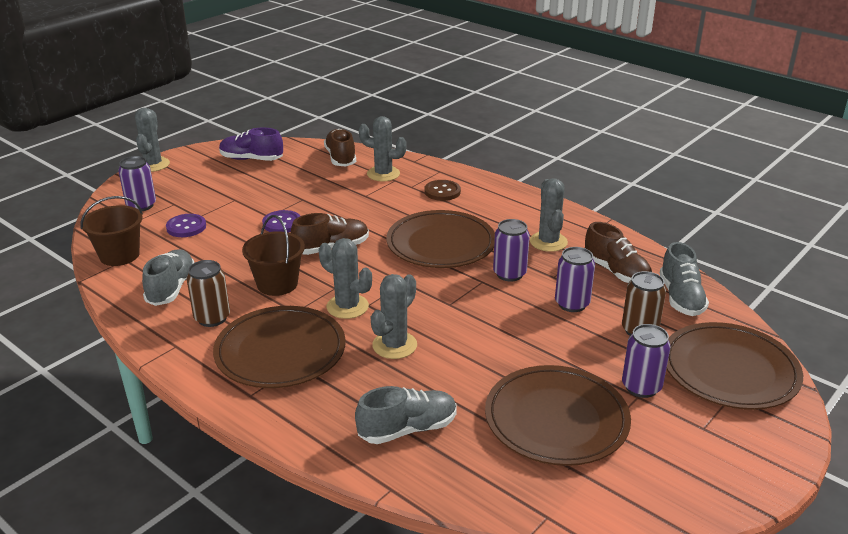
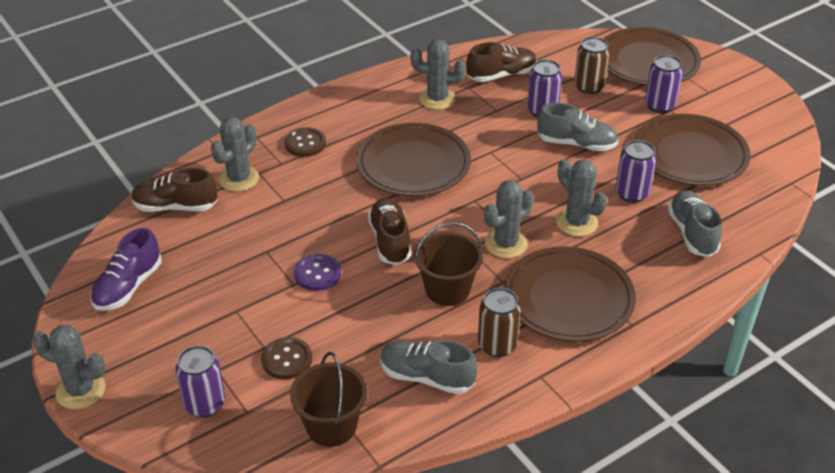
camera: 75 degrees left, 10 degrees up
purple button [166,214,206,237] -> brown button [261,337,312,379]
purple can [493,219,530,282] -> purple can moved to [616,140,656,203]
grey shoe [660,242,709,316] -> grey shoe moved to [537,103,618,151]

